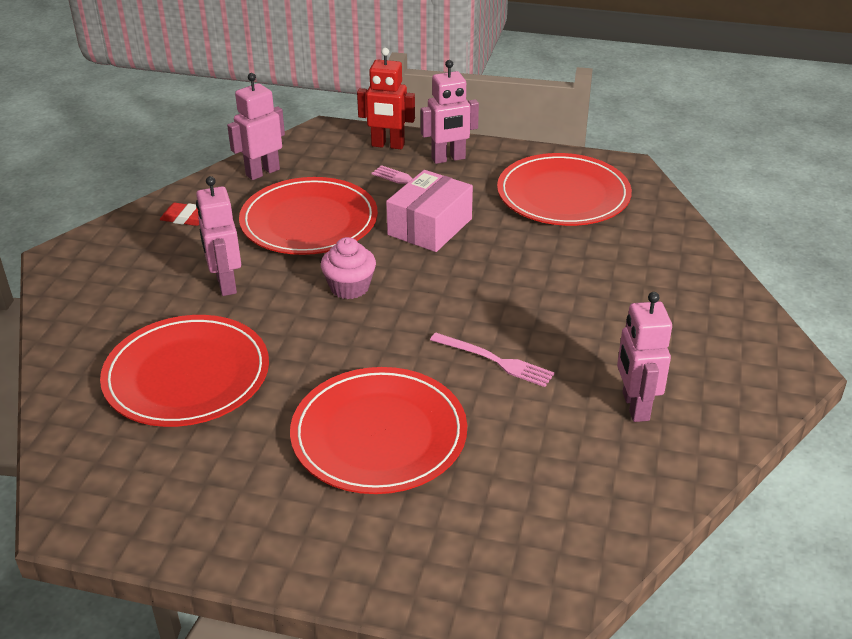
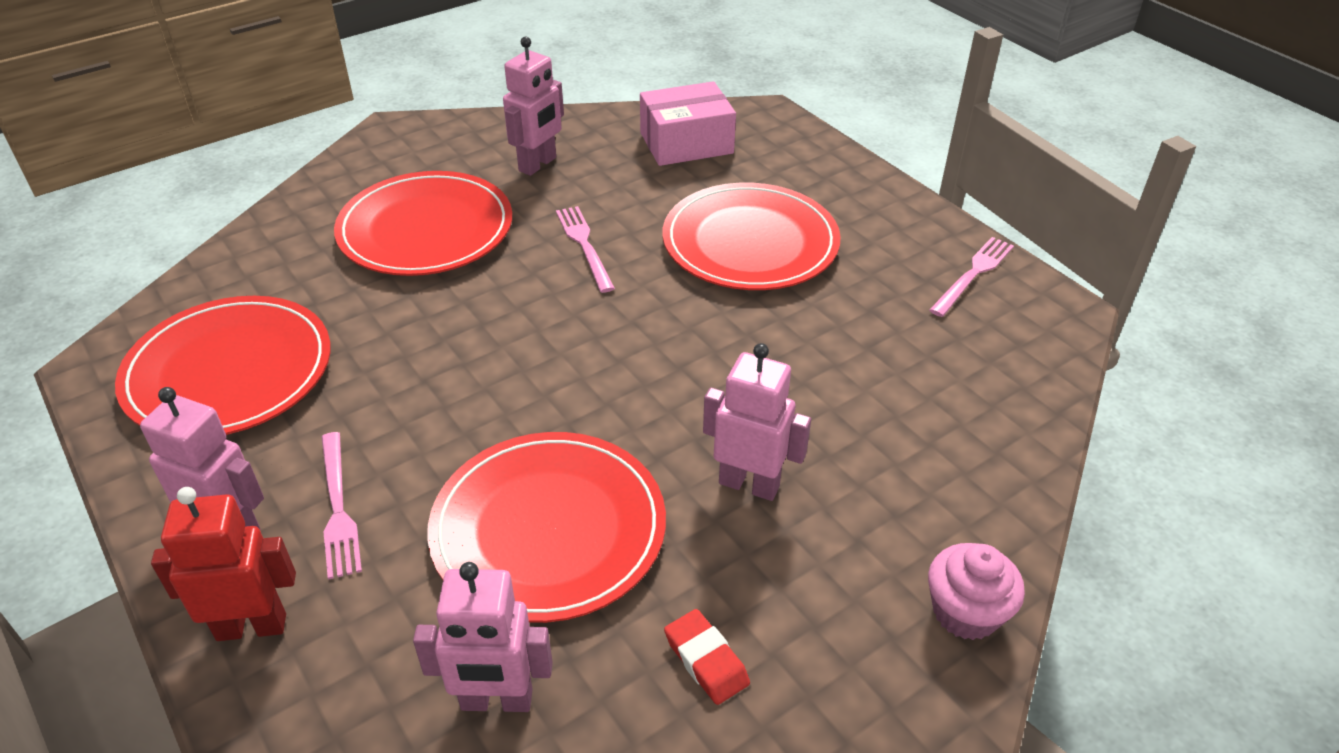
camera: 140 degrees left, 5 degrees up
red plate [100,315,269,427] -> red plate moved to [334,171,512,276]
pink robot [196,176,241,296] -> pink robot turned 90 degrees counterclockwise [703,343,811,501]
pink cupcake [321,237,376,299] -> pink cupcake moved to [928,543,1025,640]
red robot [357,48,415,149] -> red robot turned 60 degrees counterclockwise [151,487,296,641]
pink box [386,170,473,252] -> pink box moved to [640,81,736,166]
none -> pink fork [929,237,1014,317]

